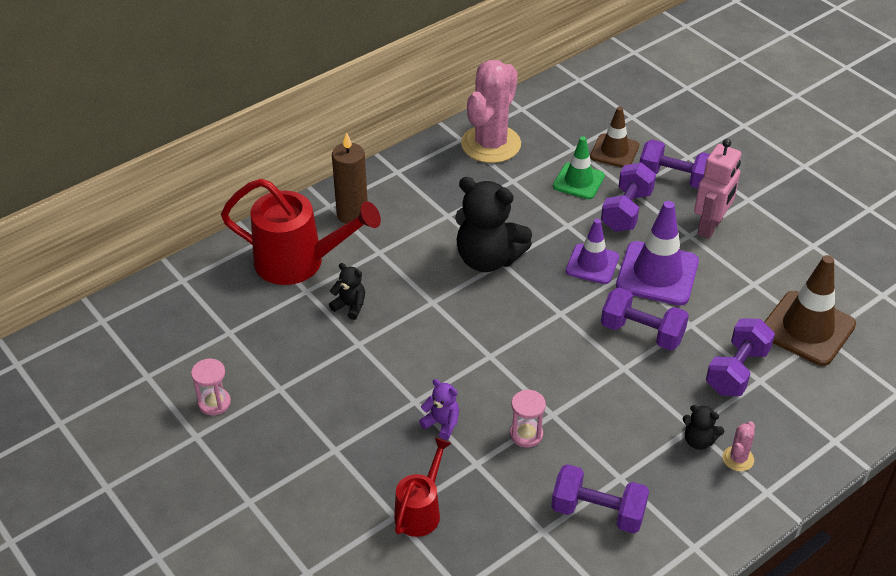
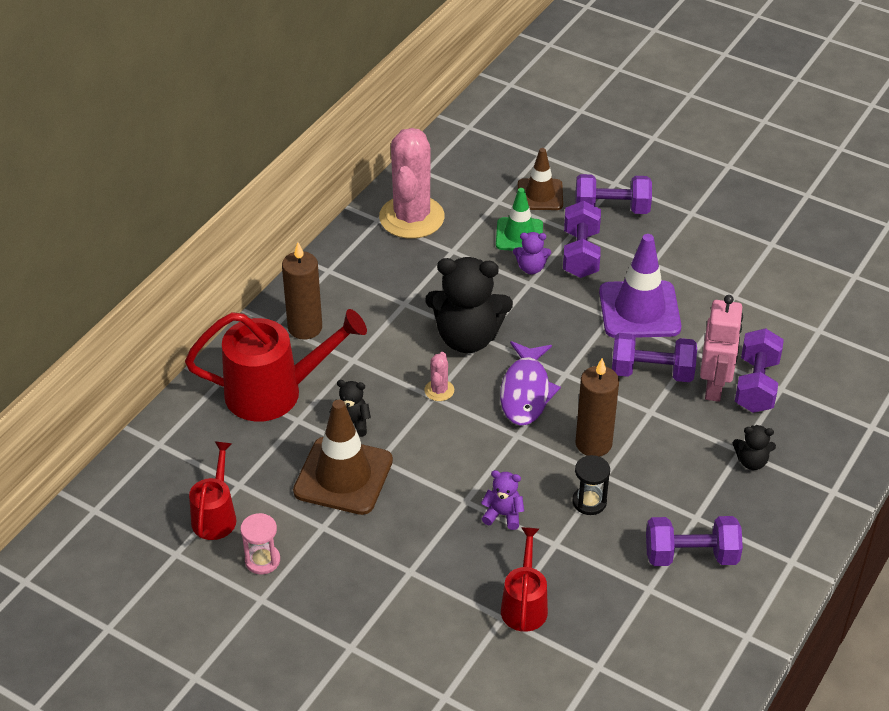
camera: 20 degrees left, 0 degrees up
pink hourglass [510,390,546,447] -> black hourglass [572,455,610,515]
purple traffic cone [566,219,619,284] -> none
pink robot [694,139,741,239] -> pink robot moved to [700,295,743,402]
pink cactus [723,421,755,471] -> pink cactus moved to [424,352,454,401]
brown traffic cone [764,255,856,366] -> brown traffic cone moved to [293,400,393,515]
none -> red watering can [189,441,236,540]
none -> purple fish [500,341,561,426]
none -> purple teddy bear [513,232,551,274]
none -> brown candle [575,358,619,457]

